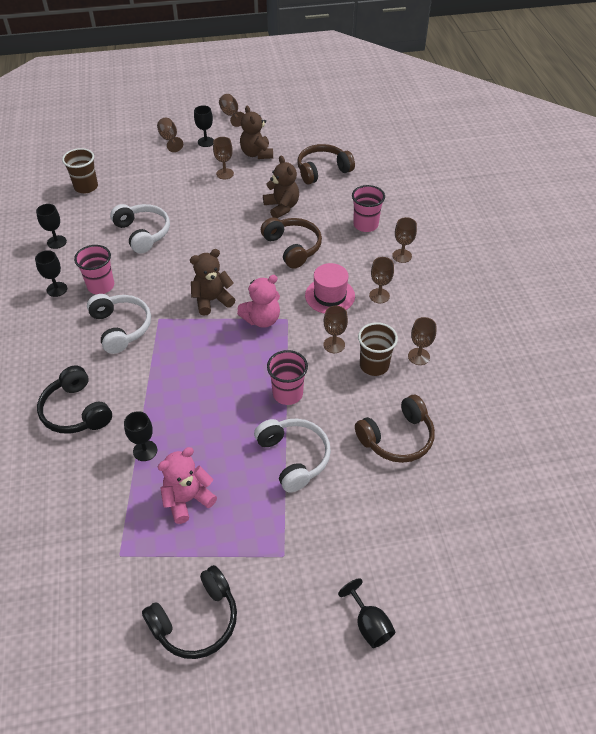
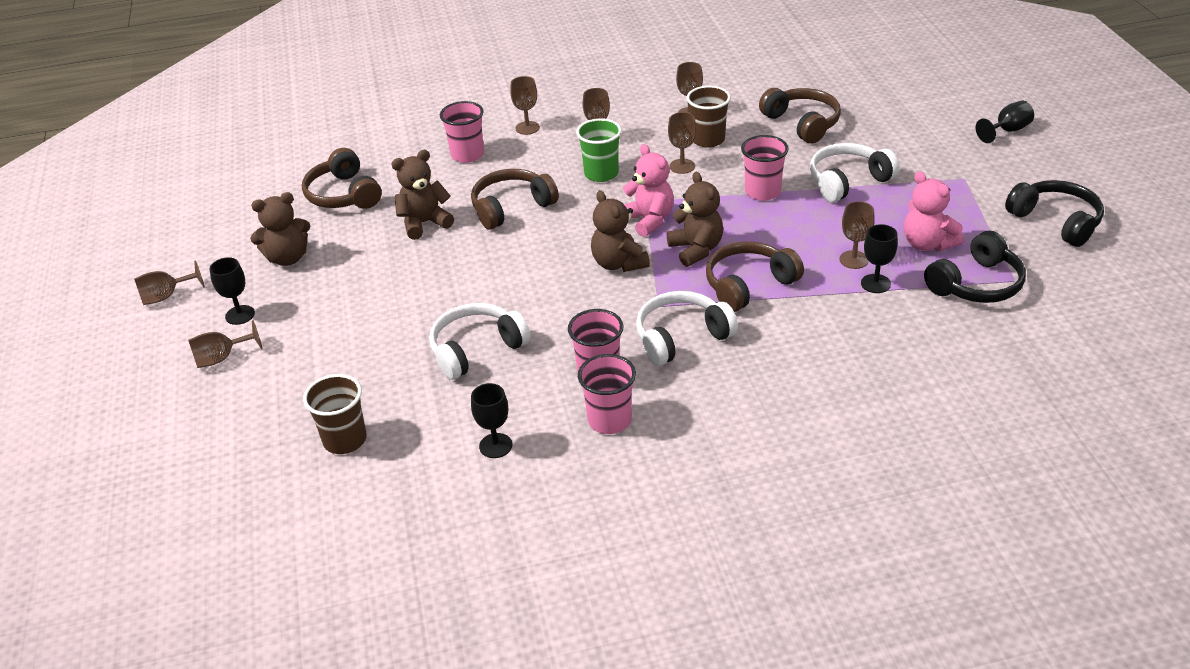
camera: 90 degrees left, 10 degrees down
black goblet [35,250,67,297] -> pink cup [578,354,636,434]
black headphones [37,365,112,434] -> black headphones moved to [924,231,1026,303]
brown goblet [213,137,234,179] -> brown goblet moved to [839,201,875,269]
pink hat [305,263,355,314] -> green cup [576,118,622,182]
none -> brown teddy bear [667,172,723,267]
none -> brown headphones [706,241,804,312]

